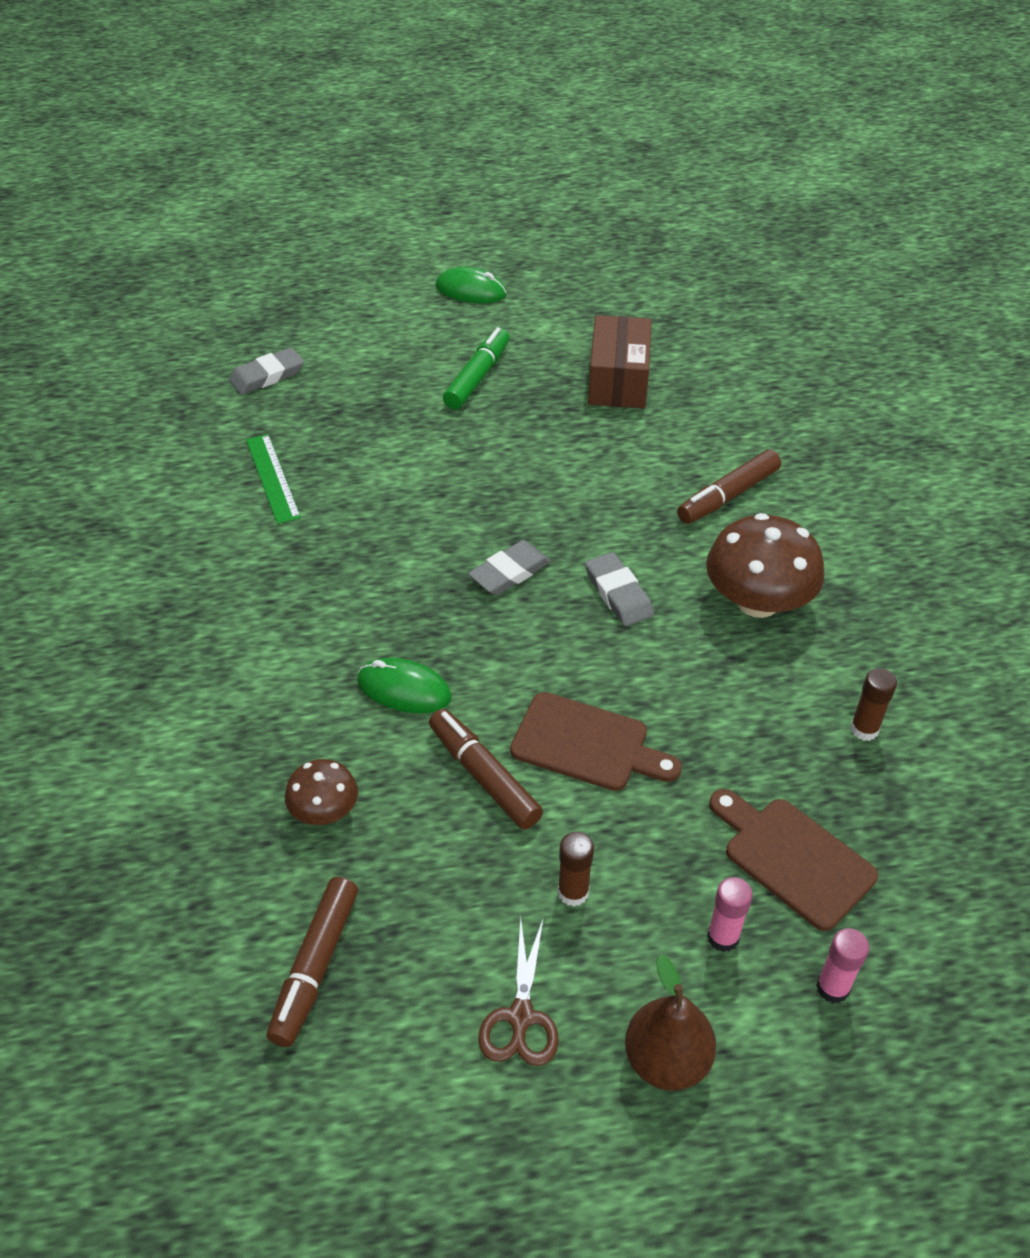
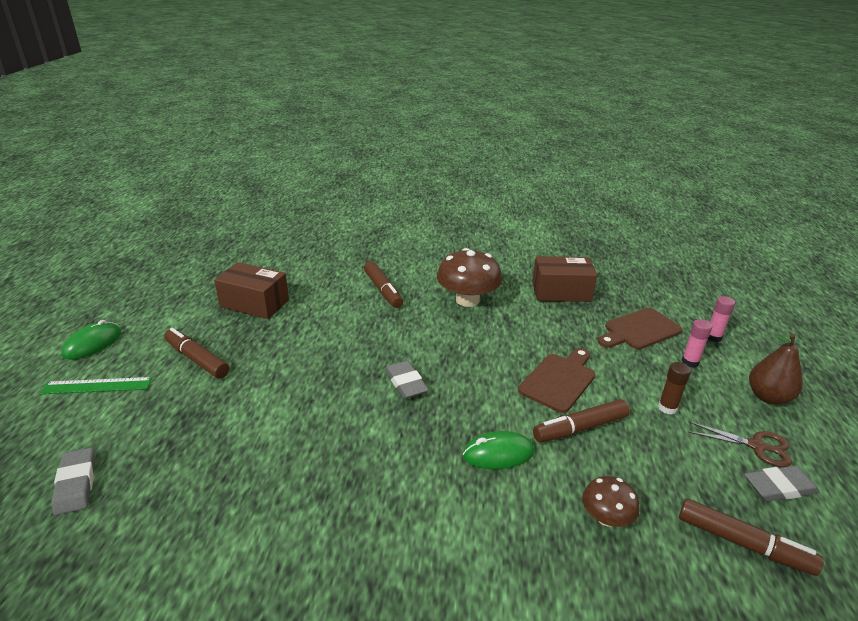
camera: 75 degrees left, 15 degrees down
green ruler [246,434,301,524] -> green ruler moved to [40,377,152,394]
green mouse [357,658,452,713] -> green mouse turned 45 degrees clockwise [463,431,534,470]
green marker [443,327,510,409] -> brown marker [164,328,229,379]
grey eraser [585,552,654,626] -> grey eraser moved to [744,465,820,501]
brown glue stick [850,668,897,741] -> brown box [532,256,597,302]

